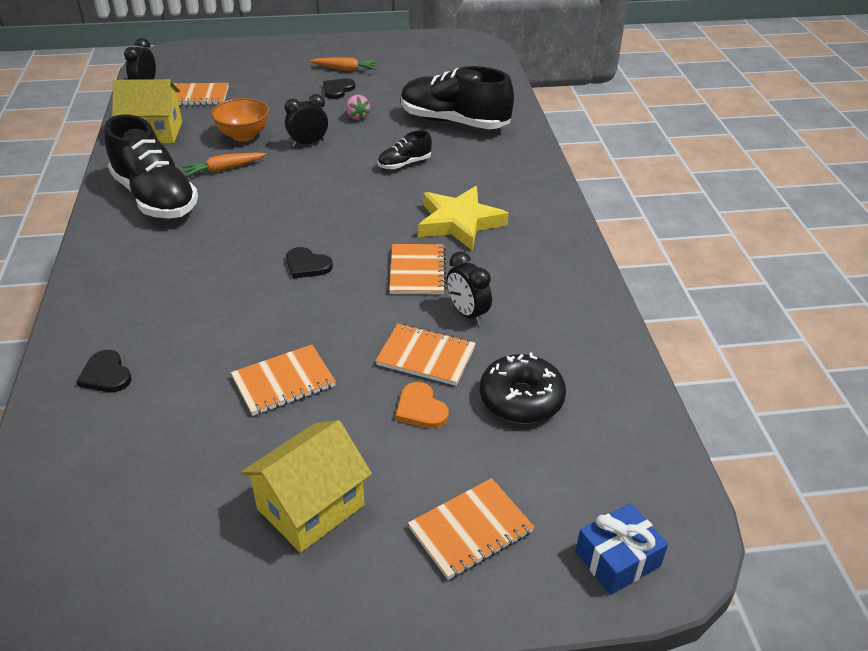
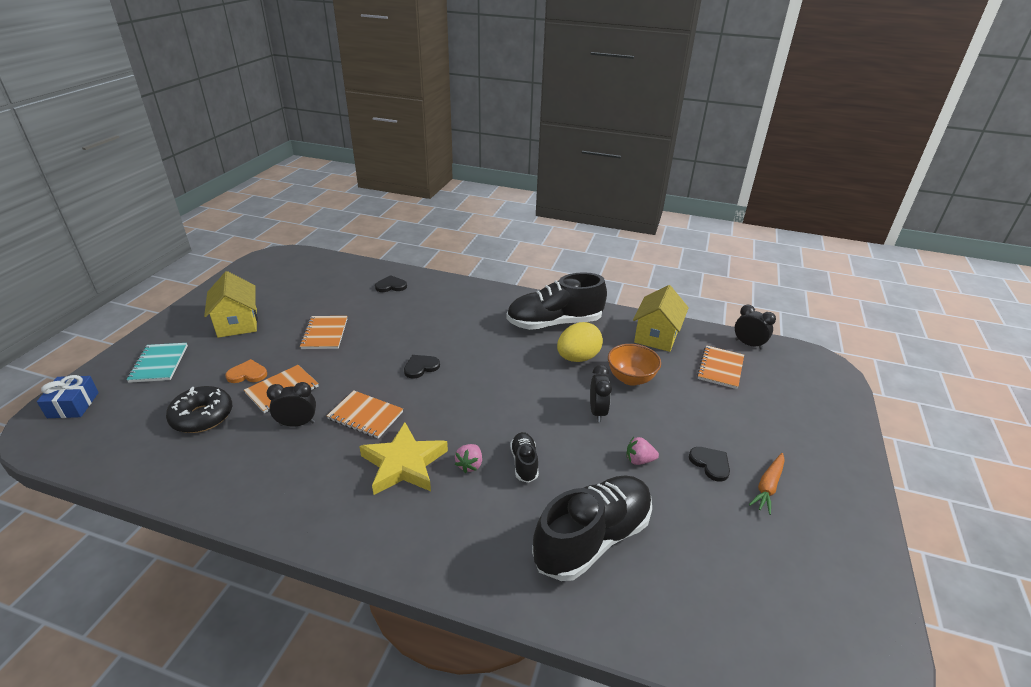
camera: 115 degrees right, 5 degrees down
orange carrot [182,152,266,176] -> yellow egg [557,322,603,362]
orange notebook [408,478,534,580] -> turquoise notebook [126,343,188,383]
none -> pink strawberry [455,444,482,473]

